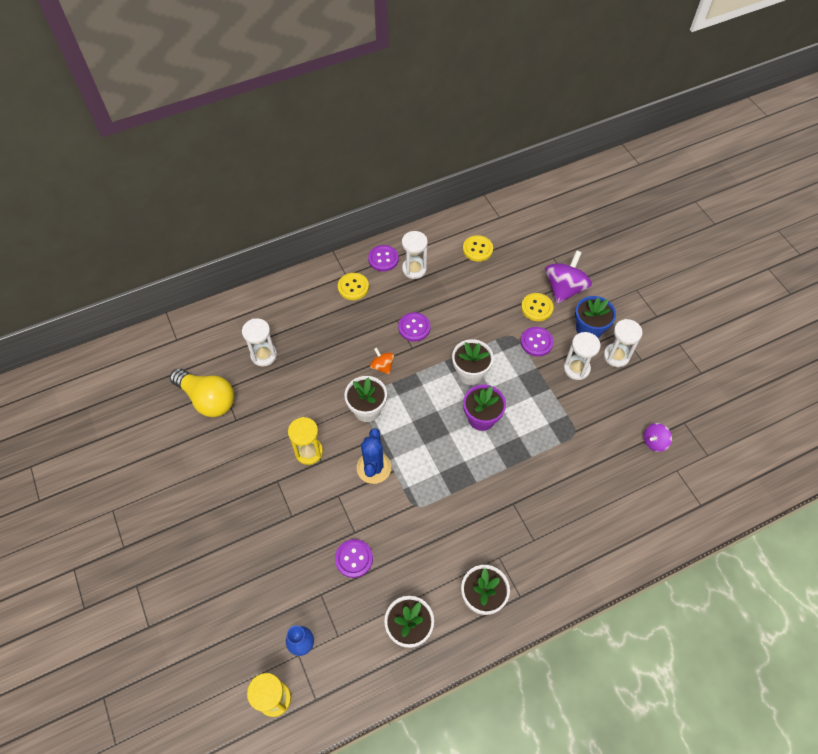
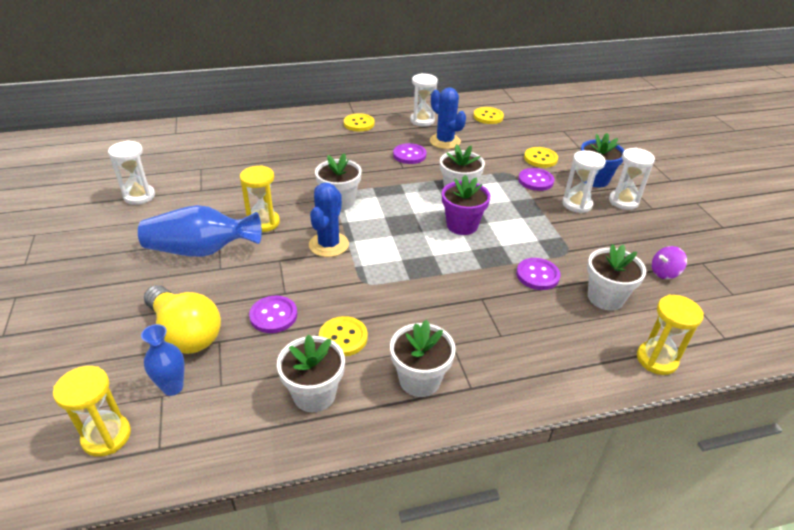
camera: 10 degrees right, 20 degrees down
yellow light bulb [170,369,234,417] -> yellow light bulb moved to [144,285,221,354]
white hourglass [242,318,277,367] -> white hourglass moved to [108,140,155,205]
purple button [368,245,399,271] -> purple button moved to [516,258,560,290]
orange spinning top [370,347,394,374] -> none
purple spinning top [545,250,592,304] -> none
none -> blue vase [138,205,262,257]
none -> yellow button [319,316,368,356]
none -> blue cactus [430,87,466,149]
none -> white flower pot [587,244,646,311]
none -> yellow hourglass [637,295,704,375]

